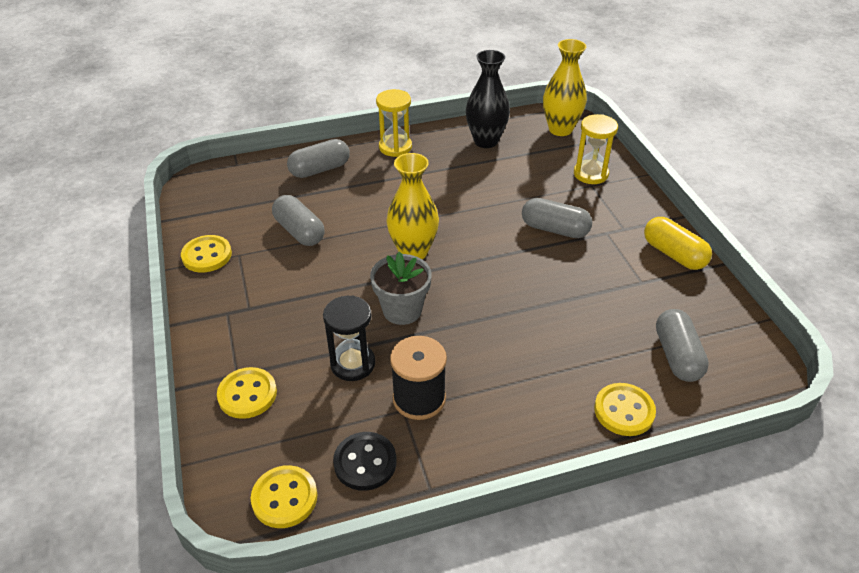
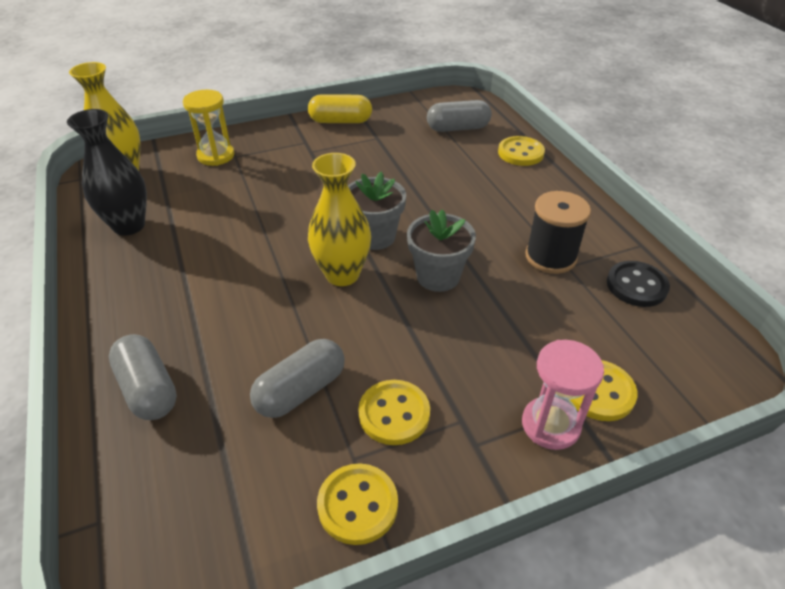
camera: 95 degrees left, 0 degrees up
yellow button [251,465,317,528] -> yellow button moved to [358,380,430,445]
black hourglass [323,295,375,381] -> none
yellow hourglass [376,89,412,157] -> none
grey capsule [522,198,592,238] -> none
yellow capsule [644,217,712,270] -> yellow capsule turned 45 degrees clockwise [308,94,372,123]
none -> grey flower pot [348,171,406,250]
none -> pink hourglass [522,340,604,450]

